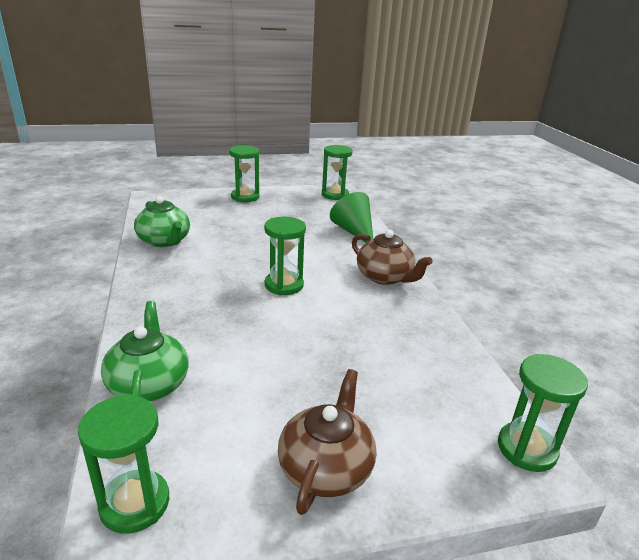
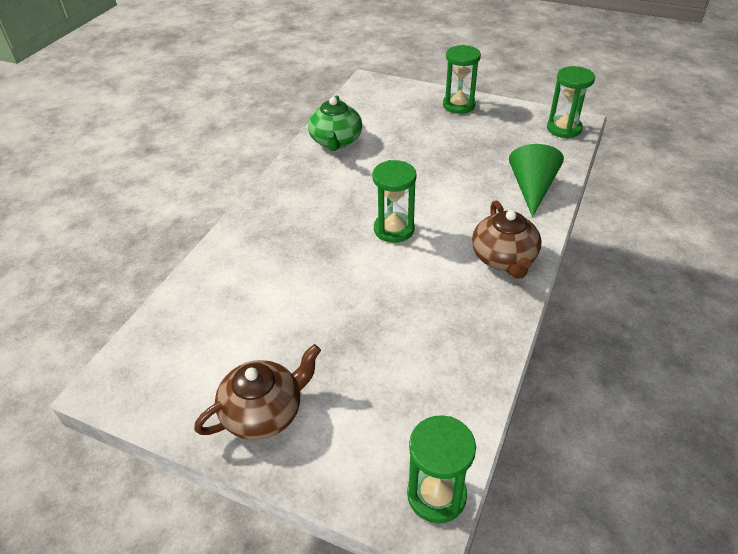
camera: 40 degrees right, 15 degrees up
green hourglass [78,395,169,534] -> none
green teapot [101,301,189,402] -> none

